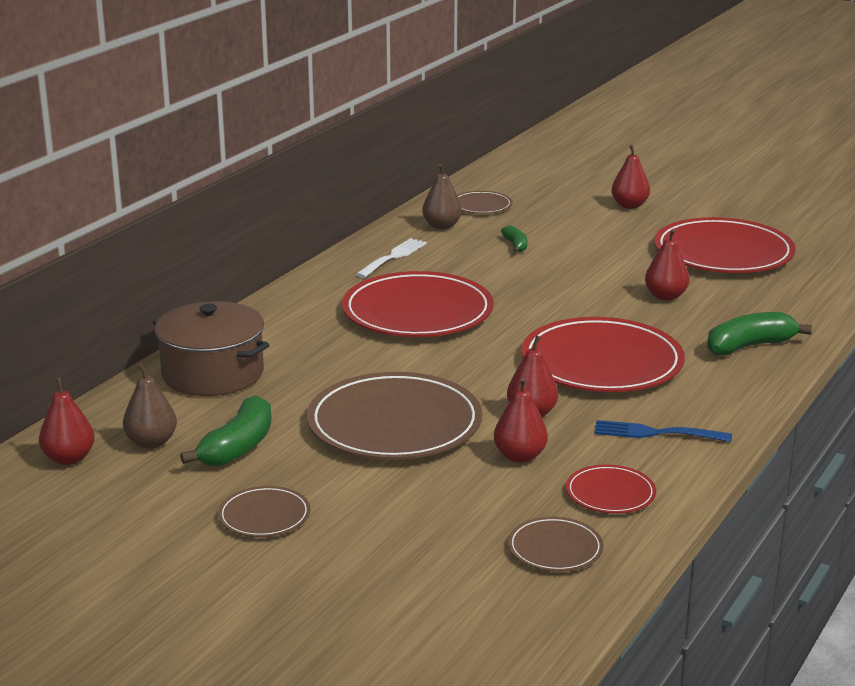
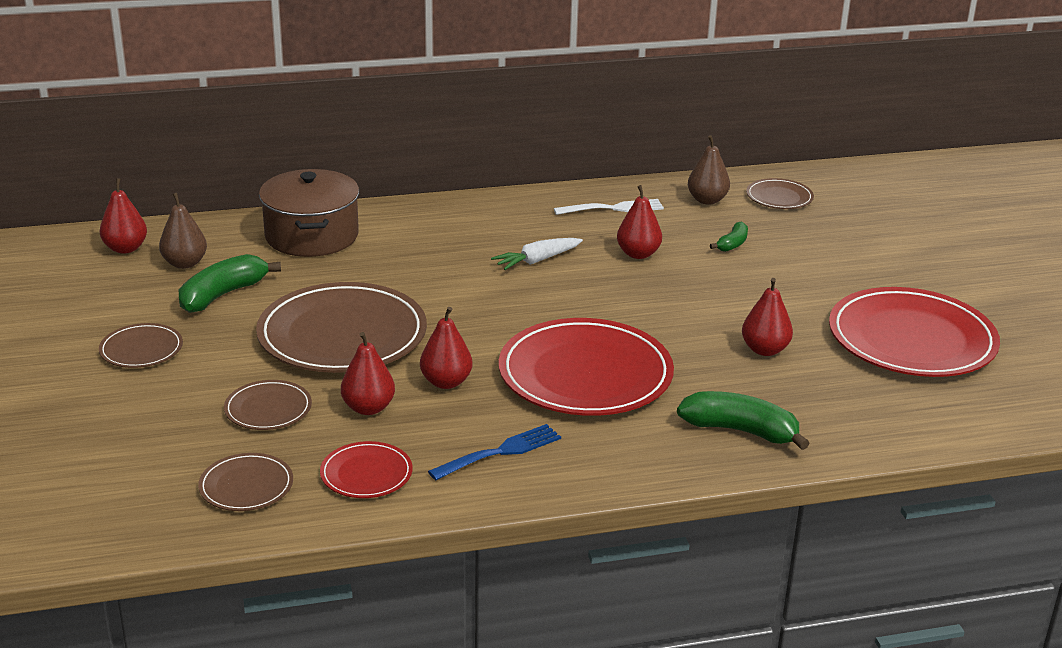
camera: 45 degrees right, 5 degrees up
green banana [180,395,271,466] -> green banana turned 150 degrees clockwise [179,254,281,313]
red plate [342,271,494,337] -> white carrot [491,238,583,270]
blue fork [595,420,732,442] -> blue fork turned 90 degrees clockwise [428,424,561,480]
red pear [612,145,650,209] -> red pear moved to [617,185,662,259]
none -> brown plate [224,380,312,430]

